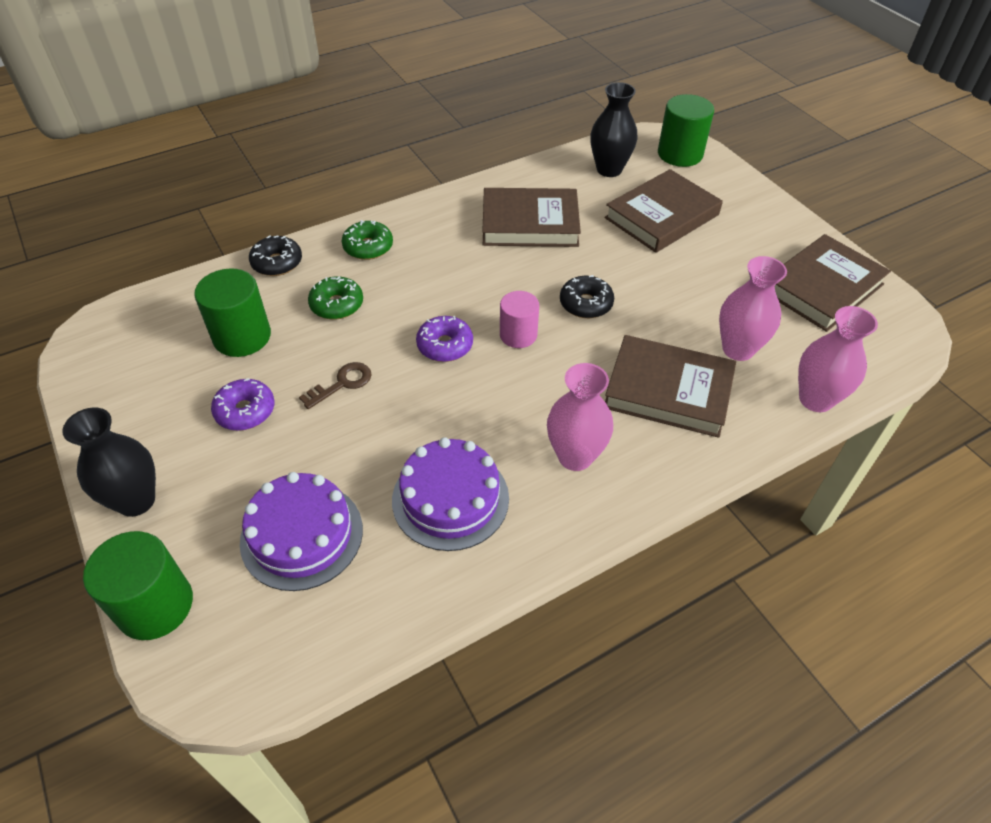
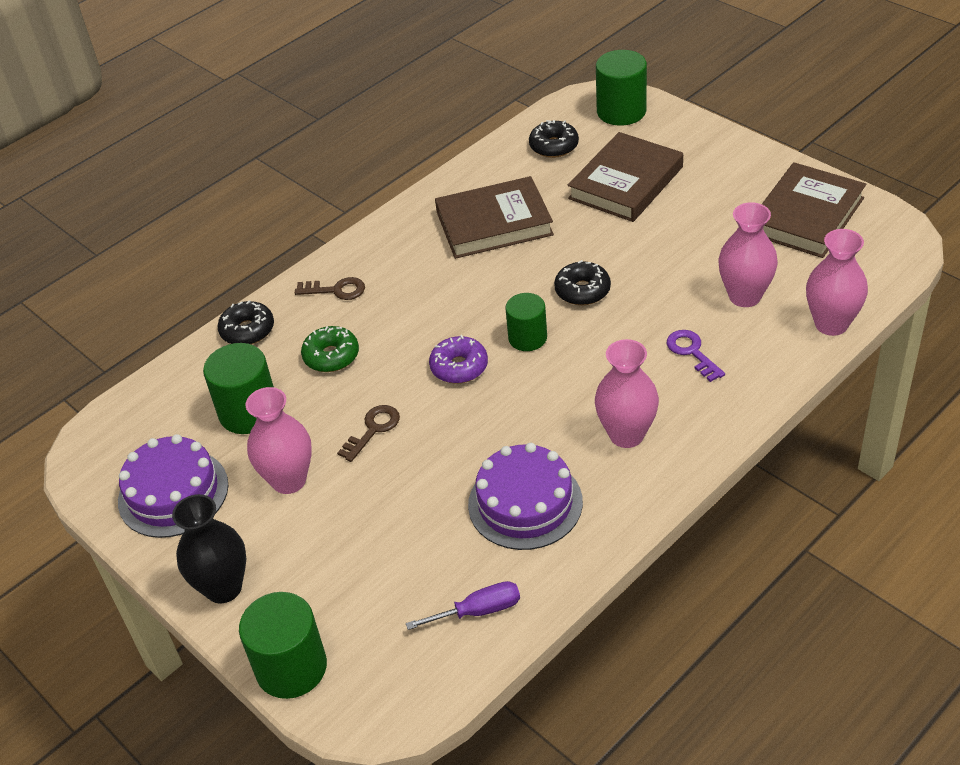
camera: 10 degrees left, 5 degrees down
purple donut [211,378,275,431] -> pink vase [246,387,312,494]
purple cake [240,472,363,591] -> purple cake moved to [118,434,228,538]
green donut [342,220,393,260] -> brown key [295,277,365,300]
pink cylinder [500,291,539,348] -> green cylinder [505,293,547,351]
black vase [590,82,637,177] -> black donut [529,120,579,158]
brown book [605,335,736,438] -> purple key [667,330,725,382]
none -> purple screwdriver [406,581,520,630]

